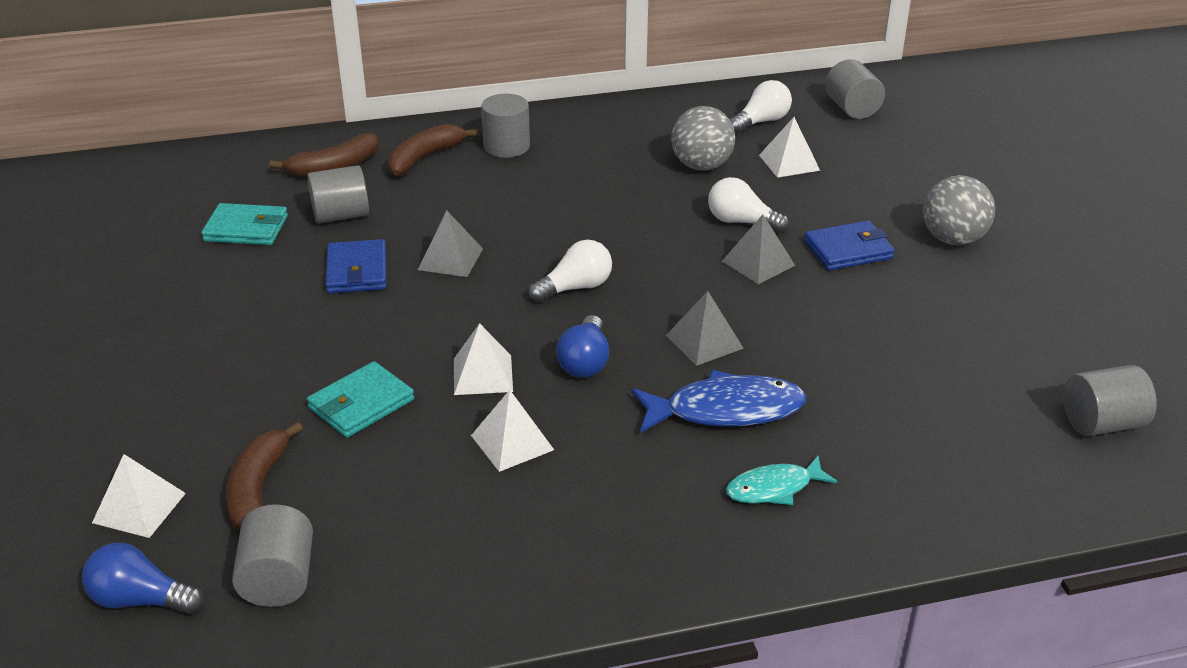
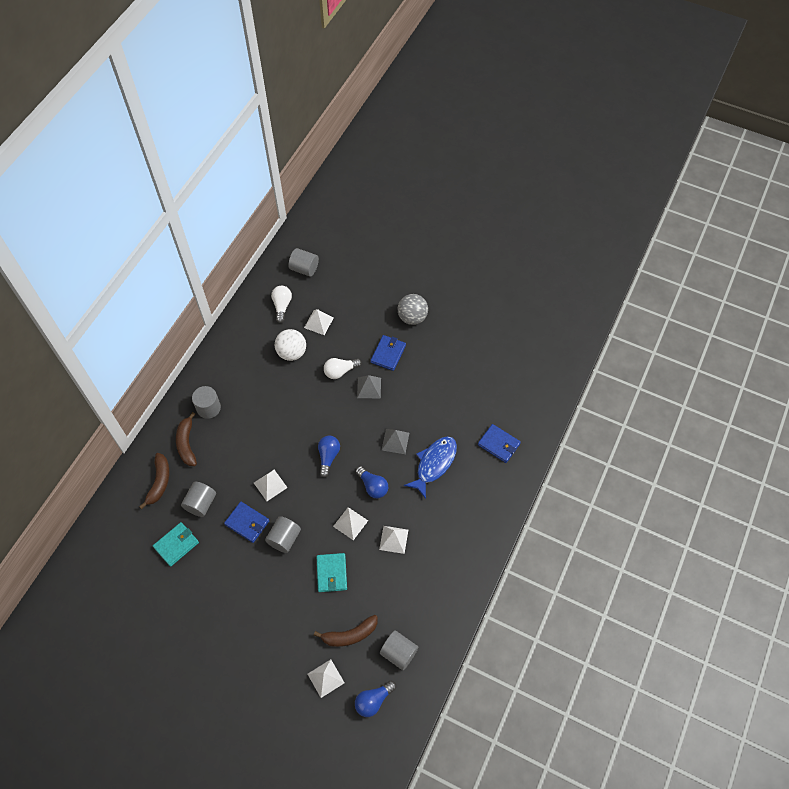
camera: 50 degrees left, 25 degrees up
brown banana [226,422,303,532] -> brown banana turned 60 degrees counterclockwise [314,615,378,647]
grey pyramid [418,211,483,277] -> white pyramid [254,470,288,501]
white light bulb [529,240,612,303] -> blue light bulb [318,436,340,478]
grey ball [671,106,735,171] -> white ball [275,329,306,361]
turquoise fish [726,456,838,505] -> none
grey cylinder [1063,365,1157,436] -> grey cylinder moved to [265,516,301,553]
none -> blue wallet [478,424,521,463]

